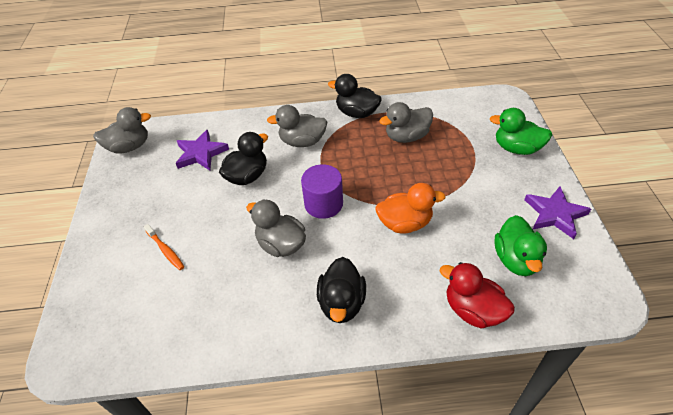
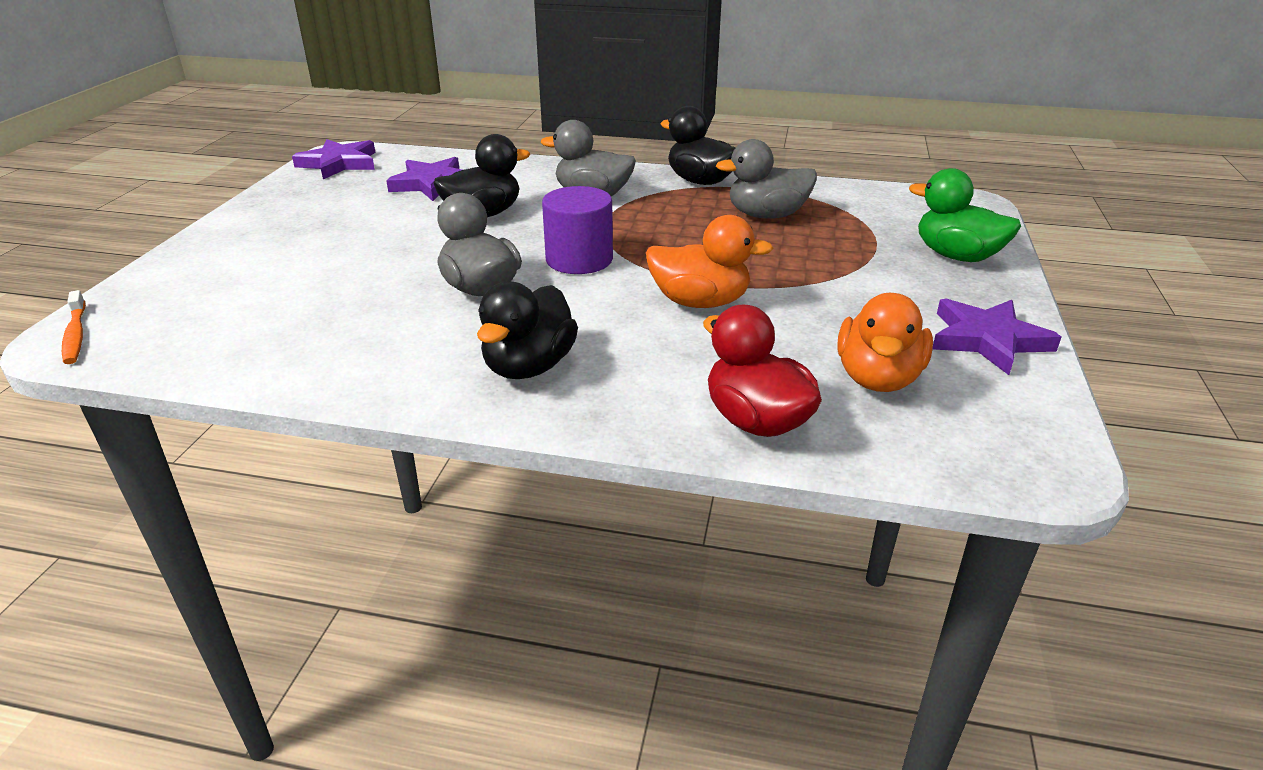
camera: 15 degrees right, 15 degrees down
grey duck [93,107,151,154] -> purple star [292,139,375,179]
orange toothbrush [144,224,184,270] -> orange toothbrush moved to [62,290,86,364]
green duck [494,215,547,276] -> orange duck [837,293,933,392]

